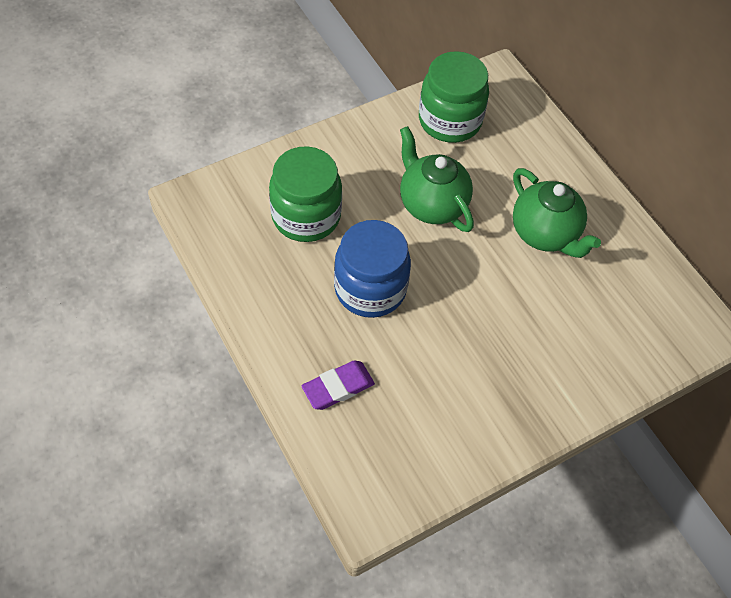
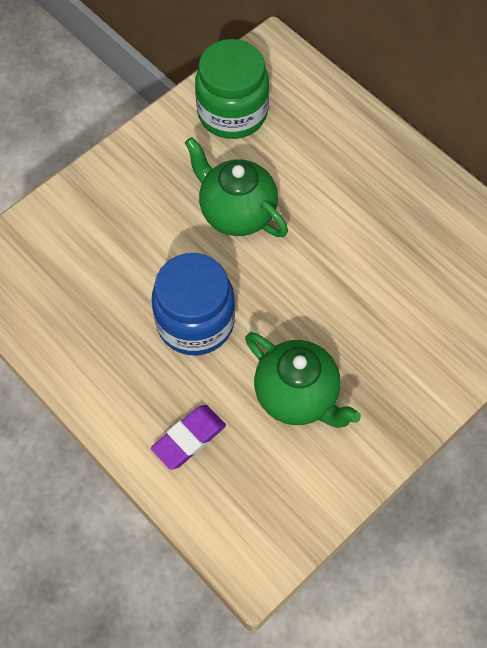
camera: 10 degrees left, 5 degrees up
green jar [269,147,342,242] -> none
green teapot [513,168,601,258] -> green teapot moved to [245,332,361,428]

